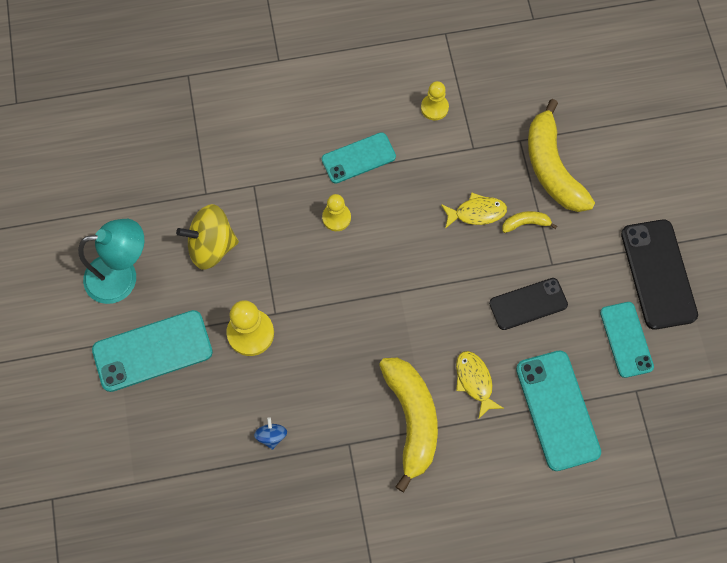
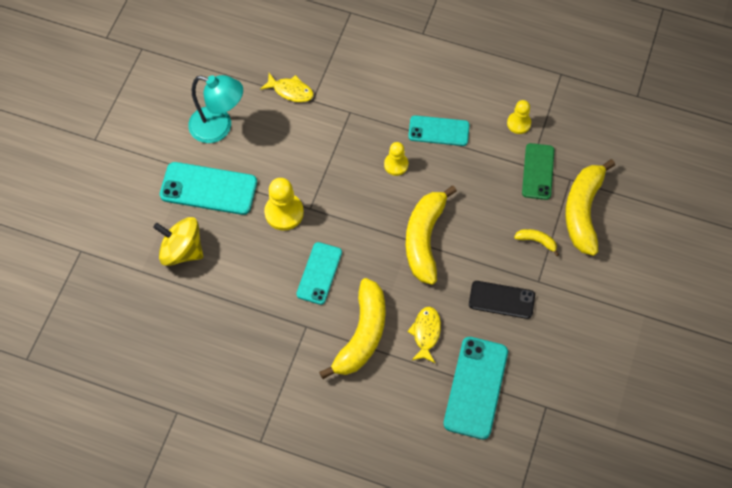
camera: 30 degrees right, 5 degrees down
yellow spinning top [176,204,239,269] -> yellow spinning top moved to [153,217,203,266]
blue spinning top [254,417,287,450] -> none
yellow fish [441,192,507,229] -> yellow fish moved to [260,73,314,102]
turquoise phone [600,302,654,378] -> turquoise phone moved to [296,242,342,305]
black phone [621,220,698,330] -> none
none -> yellow banana [406,186,457,285]
none -> green phone [522,143,554,200]

